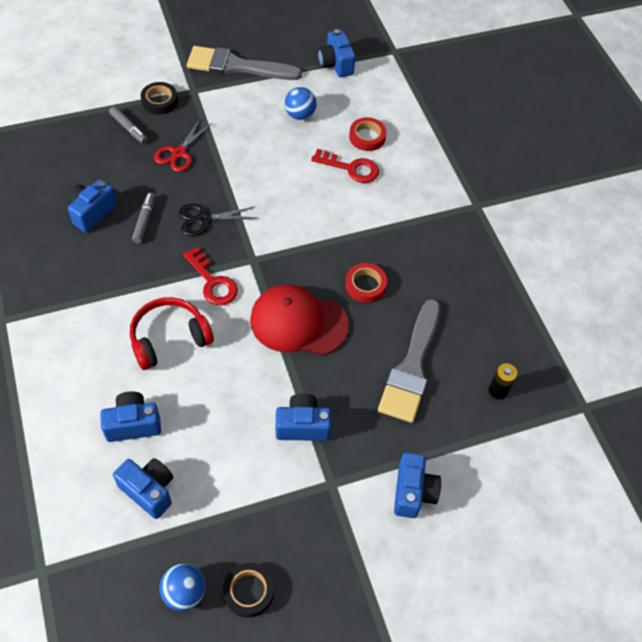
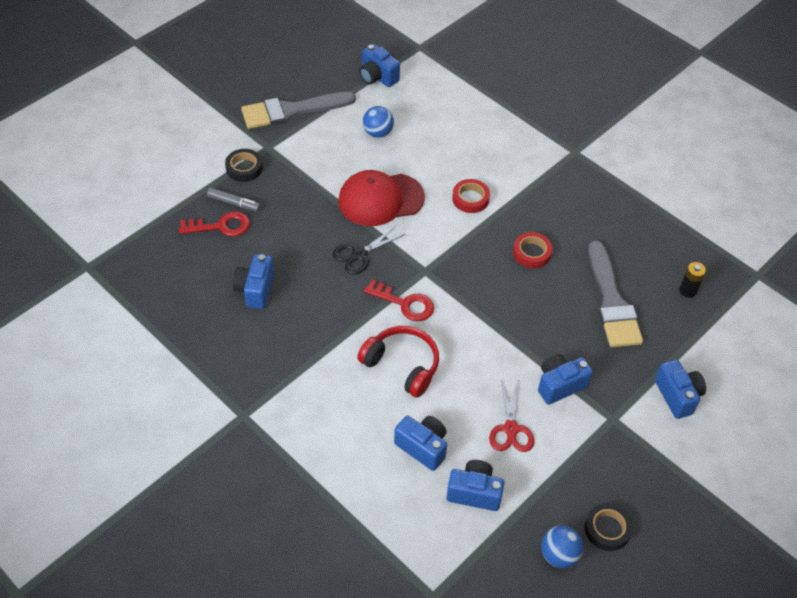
camera: 25 degrees left, 5 degrees down
blue camera [100,391,161,442] -> blue camera turned 75 degrees clockwise [394,416,447,471]
red headphones [130,297,214,370] -> red headphones turned 90 degrees clockwise [357,326,439,398]
grey marker [132,193,155,243] -> none
red scissors [154,119,212,172] -> red scissors moved to [489,379,534,452]
red cap [250,284,349,355] -> red cap moved to [338,170,425,226]
red key [311,149,379,183] -> red key moved to [179,211,250,237]
red tape [349,117,386,151] -> red tape moved to [452,179,490,213]

